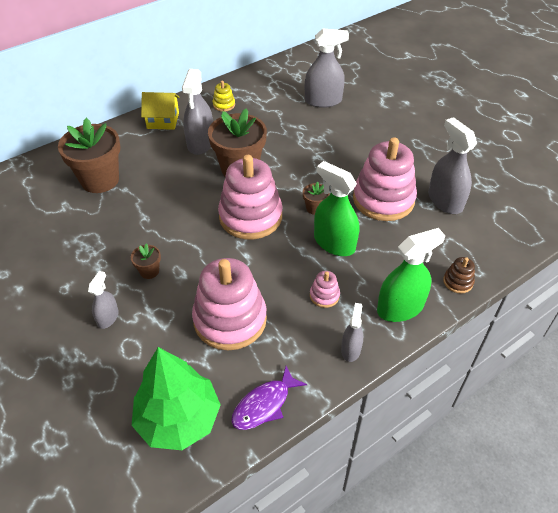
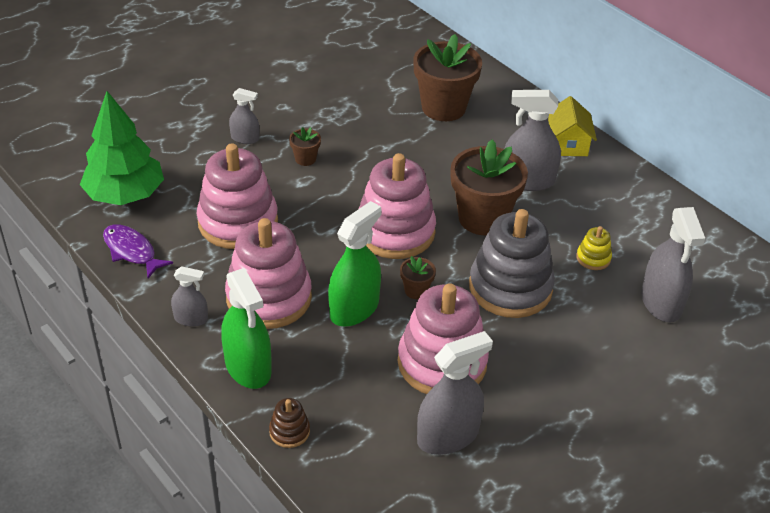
camera: 85 degrees right, 5 degrees down
yellow stacking toy [213,81,235,112] -> yellow stacking toy moved to [576,226,612,270]
pink stacking toy [310,271,340,308] -> pink stacking toy [225,218,312,329], size x2.35
none -> grey stacking toy [469,209,555,318]

